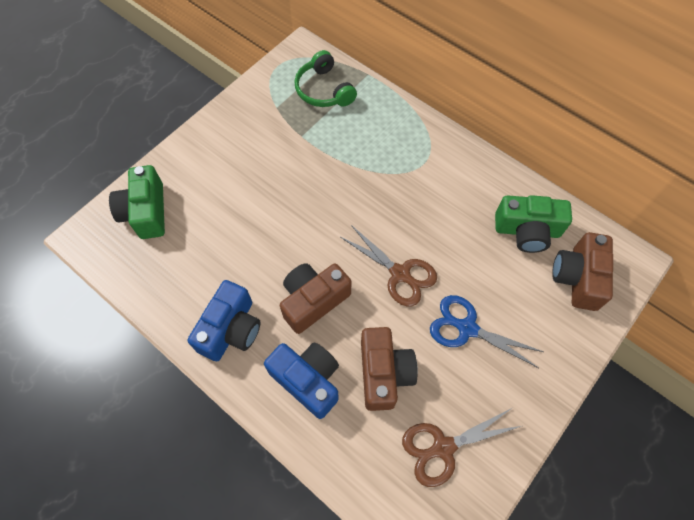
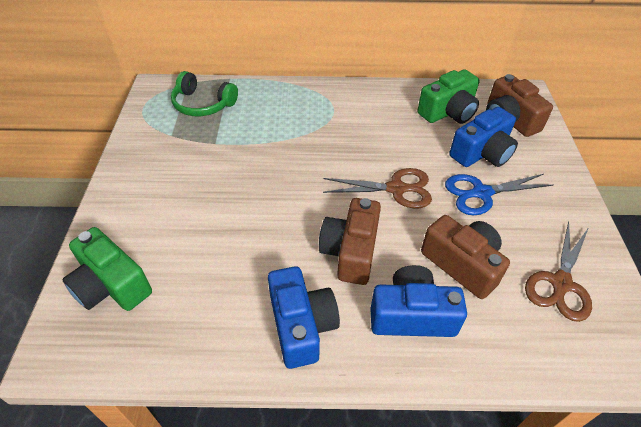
camera: 40 degrees left, 15 degrees down
none -> blue camera [449,107,518,167]

